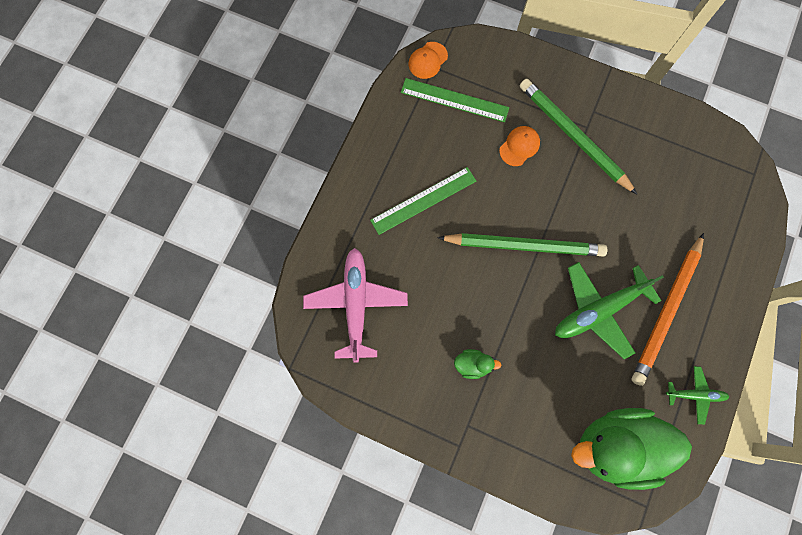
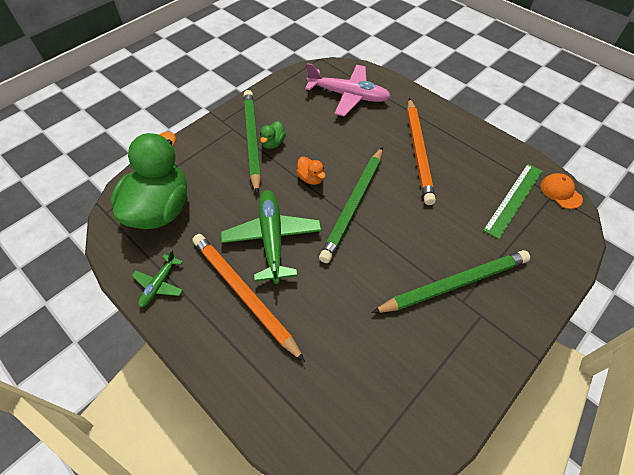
camera: 110 degrees right, 20 degrees down
green ruler [370,167,476,235] -> orange pencil [407,98,436,205]
orange cap [499,126,540,166] -> none
none -> green pencil [244,90,261,194]
none -> orange duck [296,156,326,185]

